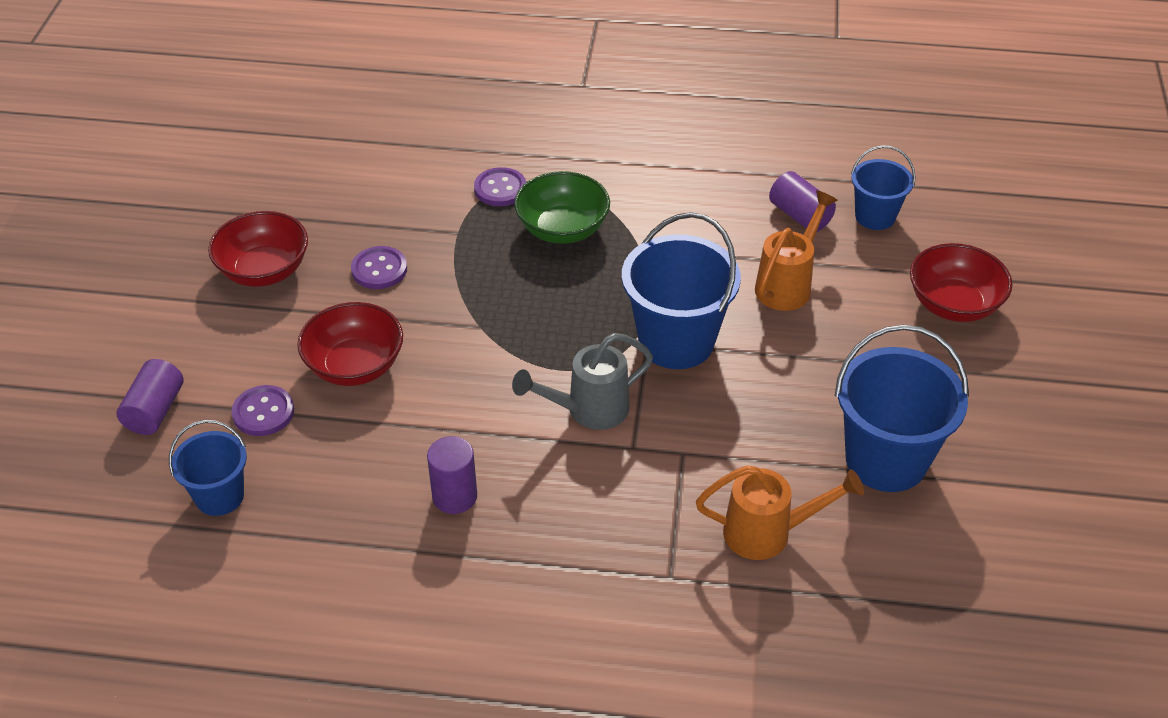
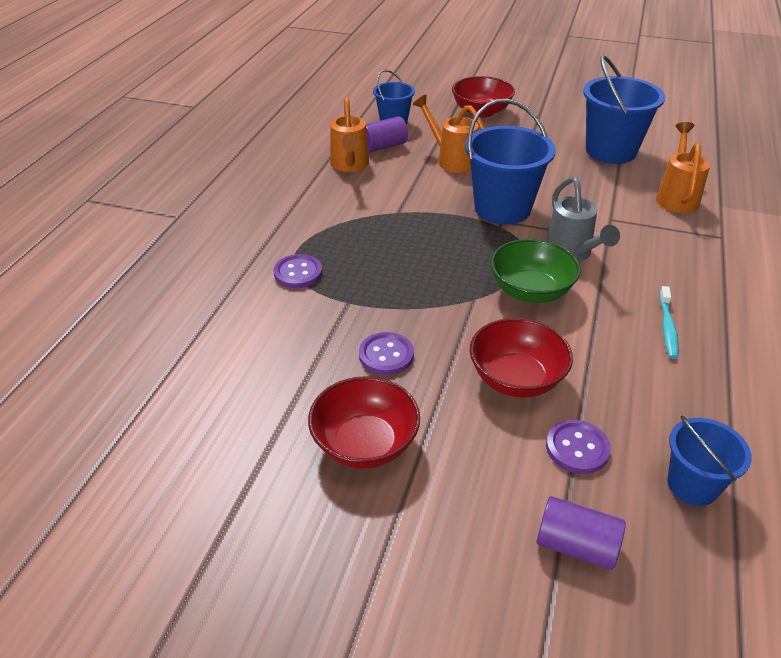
camera: 80 degrees left, 5 degrees down
purple cylinder [427,436,477,514] -> turquoise toothbrush [659,286,679,359]
green bowl [514,171,610,244] -> green bowl moved to [490,239,581,303]
none -> orange watering can [330,97,369,172]

